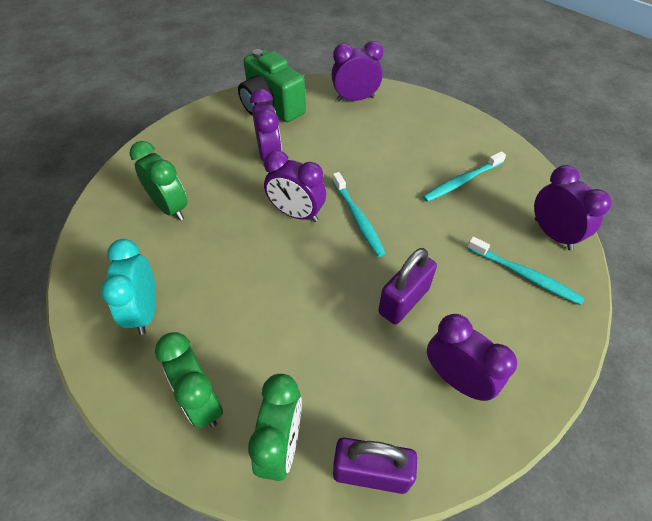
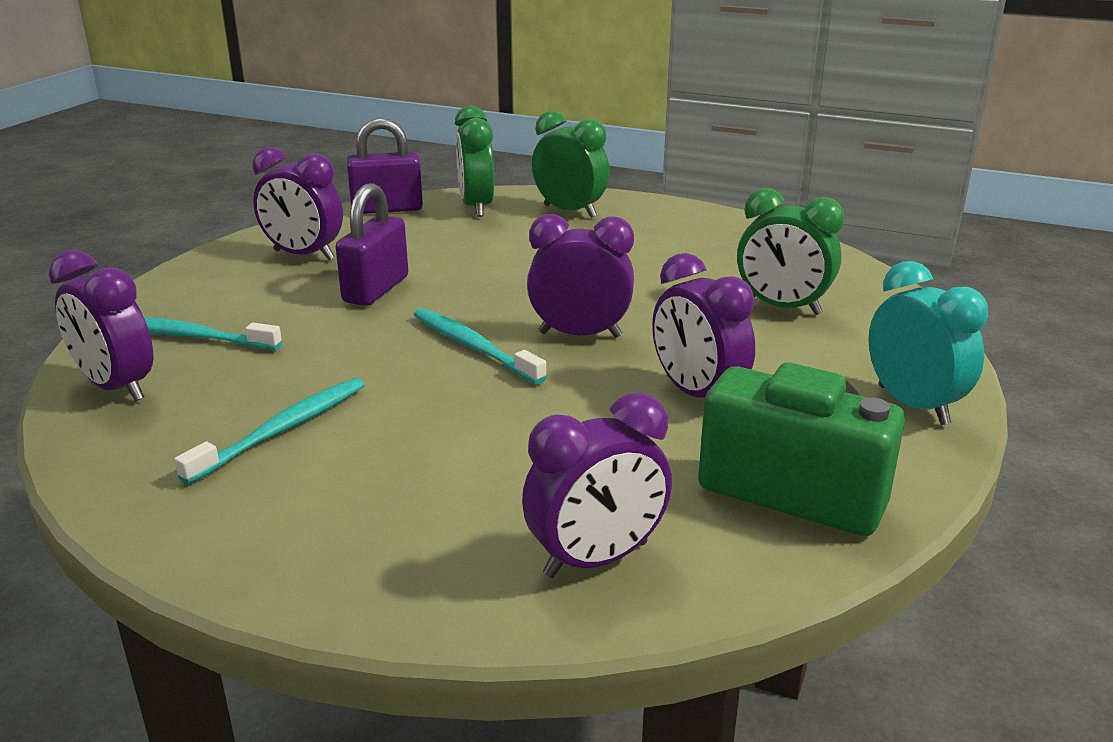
camera: 160 degrees right, 25 degrees down
turquoise clock [100,239,156,335] -> turquoise clock moved to [868,261,988,425]

